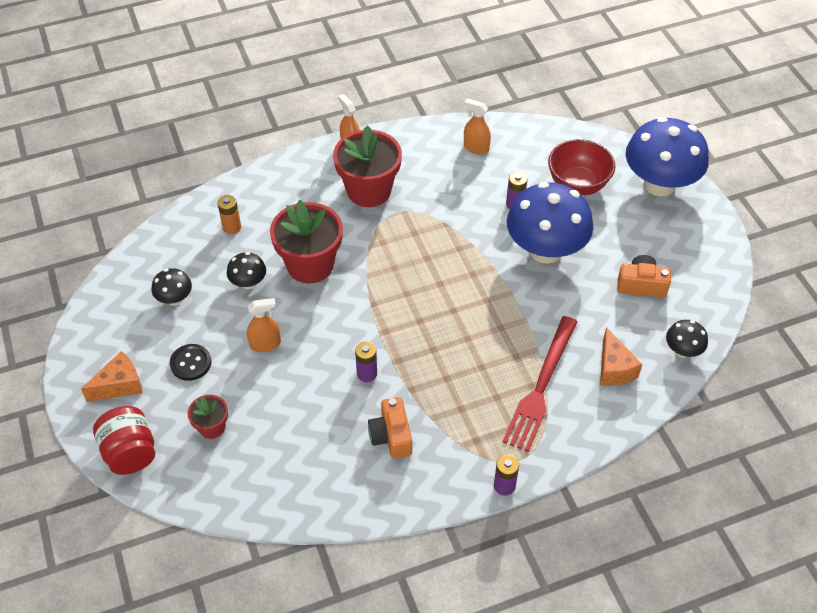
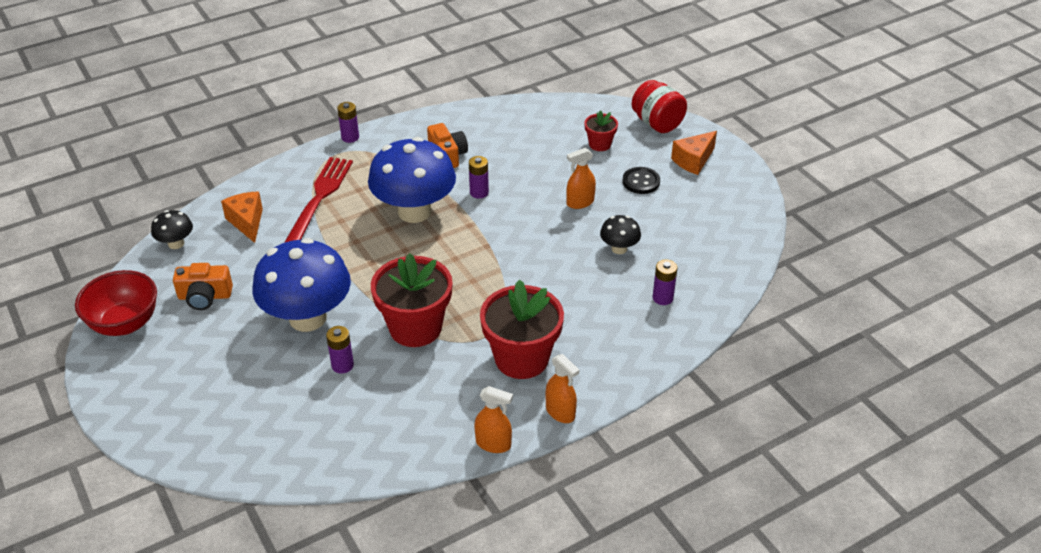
camera: 170 degrees right, 10 degrees down
black mushroom [152,268,192,306] -> none
orange battery [217,195,241,234] -> purple battery [653,259,678,305]
red flower pot [270,200,343,284] -> red flower pot moved to [371,253,453,347]
orange spray bottle [464,98,491,154] -> orange spray bottle moved to [474,386,513,453]
red bowl [548,139,615,196] -> red bowl moved to [75,270,157,336]
blue mushroom [626,117,709,196] -> blue mushroom moved to [368,137,456,223]

